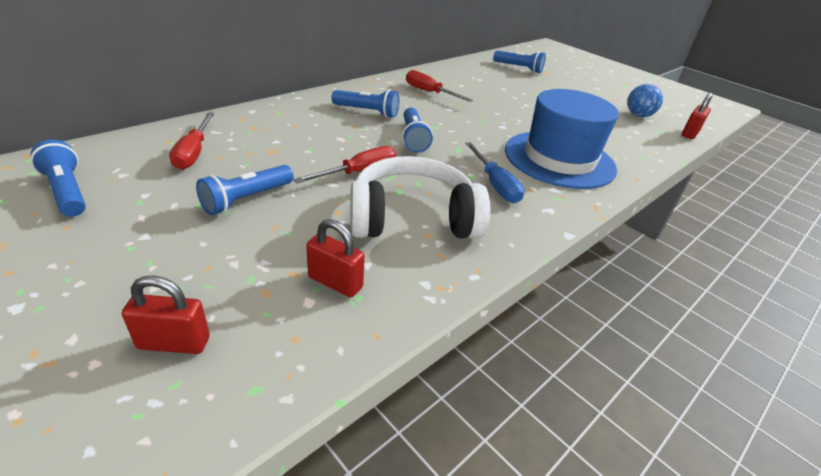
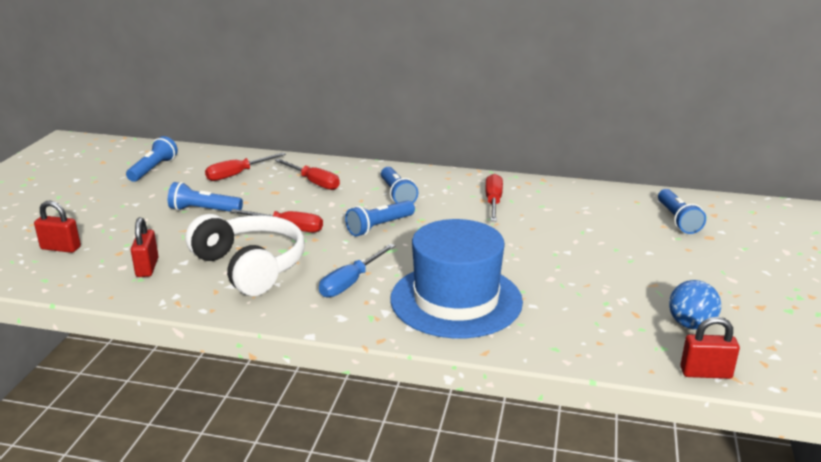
camera: 60 degrees right, 10 degrees down
red padlock [122,275,210,354] -> red padlock turned 45 degrees counterclockwise [34,200,81,253]
none -> red screwdriver [275,159,340,190]

